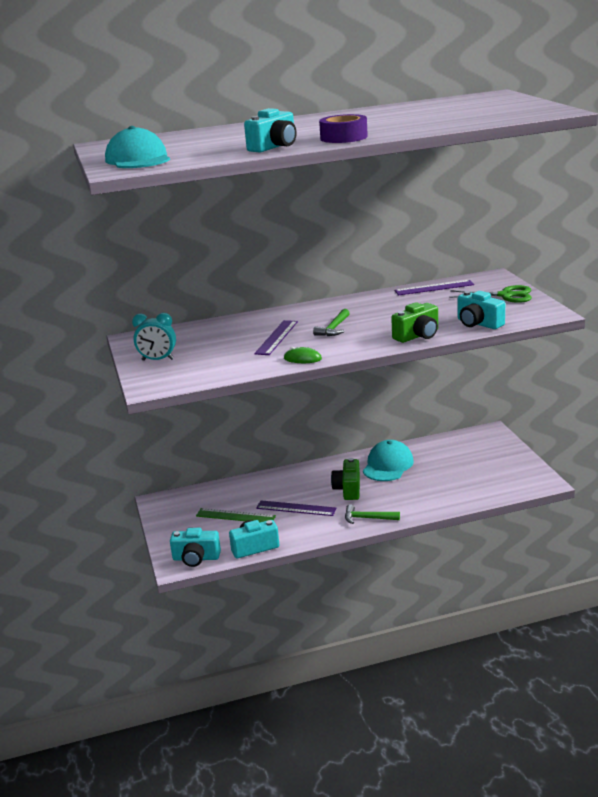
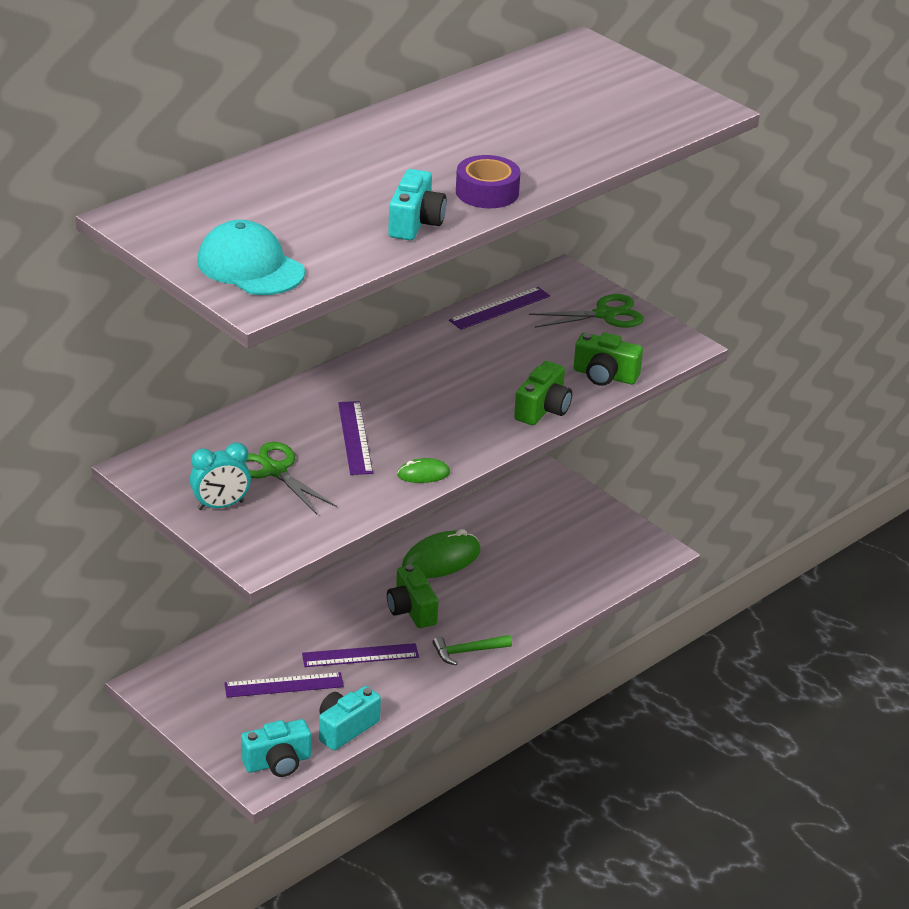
camera: 30 degrees left, 10 degrees up
green ruler [196,508,276,522] -> purple ruler [224,672,344,698]
green hammer [313,309,350,336] -> none
turquoise cap [363,440,414,481] -> green mouse [402,529,480,578]
turquoise camera [458,291,505,329] -> green camera [574,333,643,386]
none -> green scissors [247,442,337,514]

